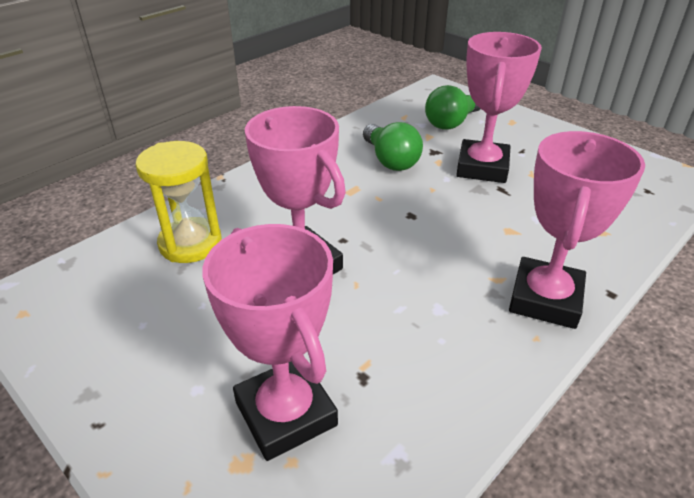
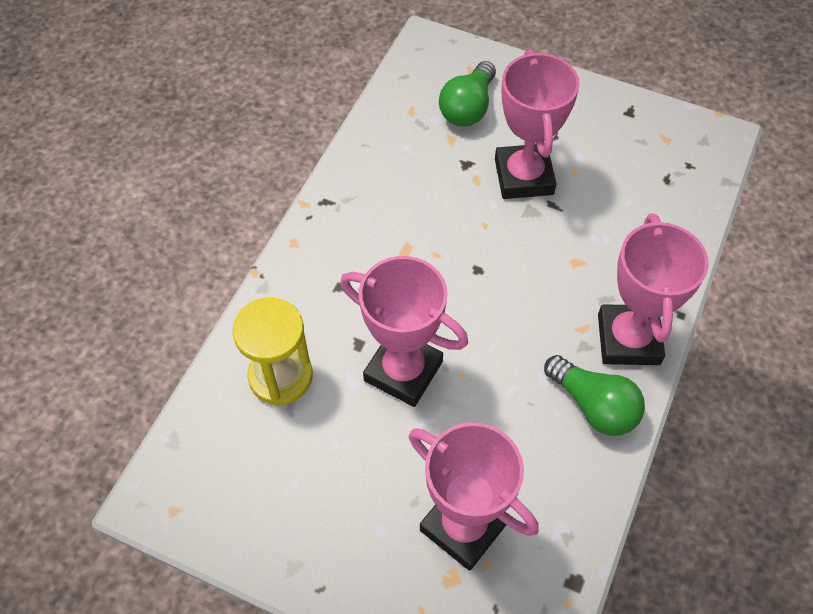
camera: 20 degrees left, 20 degrees up
green light bulb [363,122,423,171] -> green light bulb moved to [544,355,645,436]

